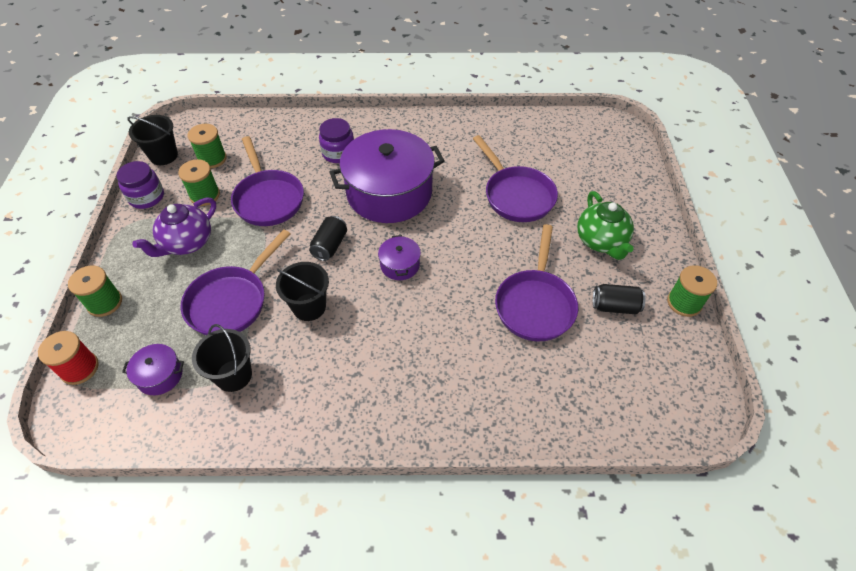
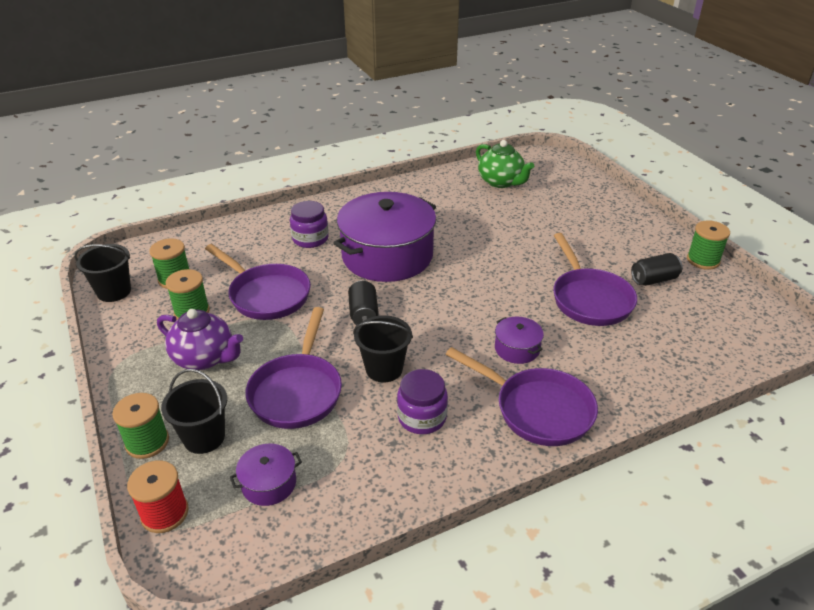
camera: 25 degrees left, 15 degrees down
purple jar [116,161,164,209] -> purple jar moved to [397,369,448,434]
purple teapot [133,197,216,257] -> purple teapot turned 75 degrees counterclockwise [157,309,243,370]
black bucket [192,324,252,392] -> black bucket moved to [161,369,227,454]
purple pot [378,235,421,280] -> purple pot moved to [495,317,544,364]
purple pan [473,135,558,222] -> purple pan moved to [446,347,598,446]
green teapot [577,191,634,260] -> green teapot moved to [476,140,534,188]

